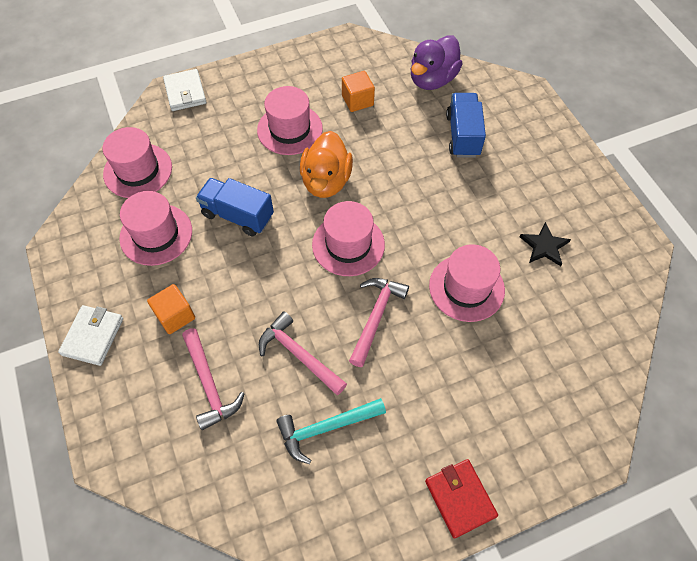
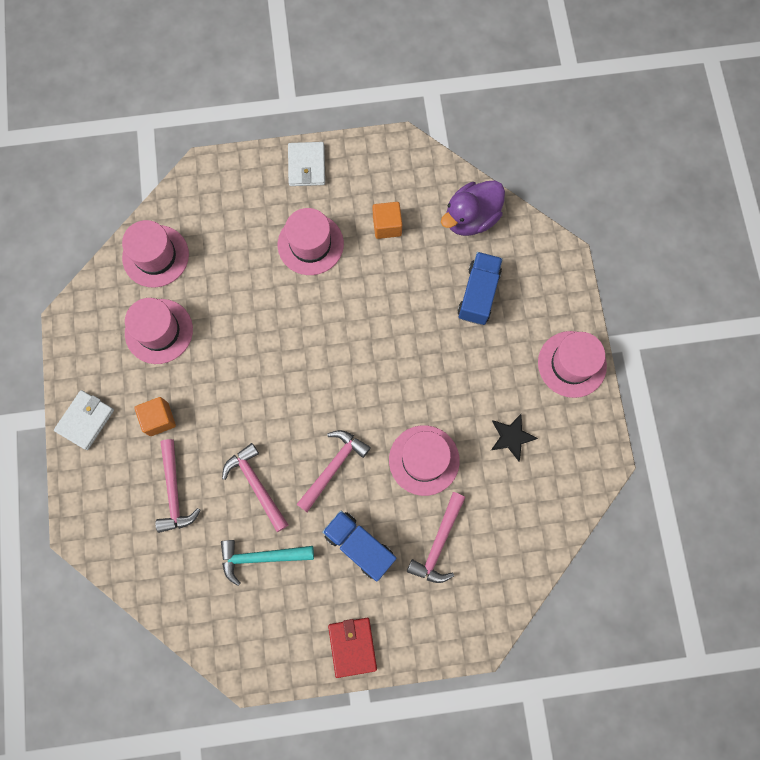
camera: 15 degrees right, 15 degrees up
white wallet [163,69,206,111] -> white wallet moved to [288,142,325,186]
blue truck [196,178,274,236] -> blue truck moved to [322,511,397,581]
orange duck [300,131,353,198] -> none
pink hat [312,201,385,276] -> pink hat moved to [538,331,607,398]
none -> pink hammer [407,492,466,583]

